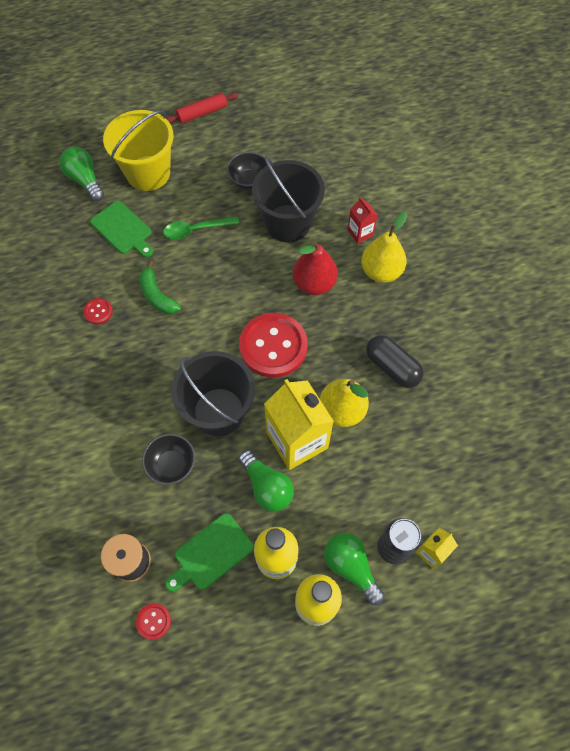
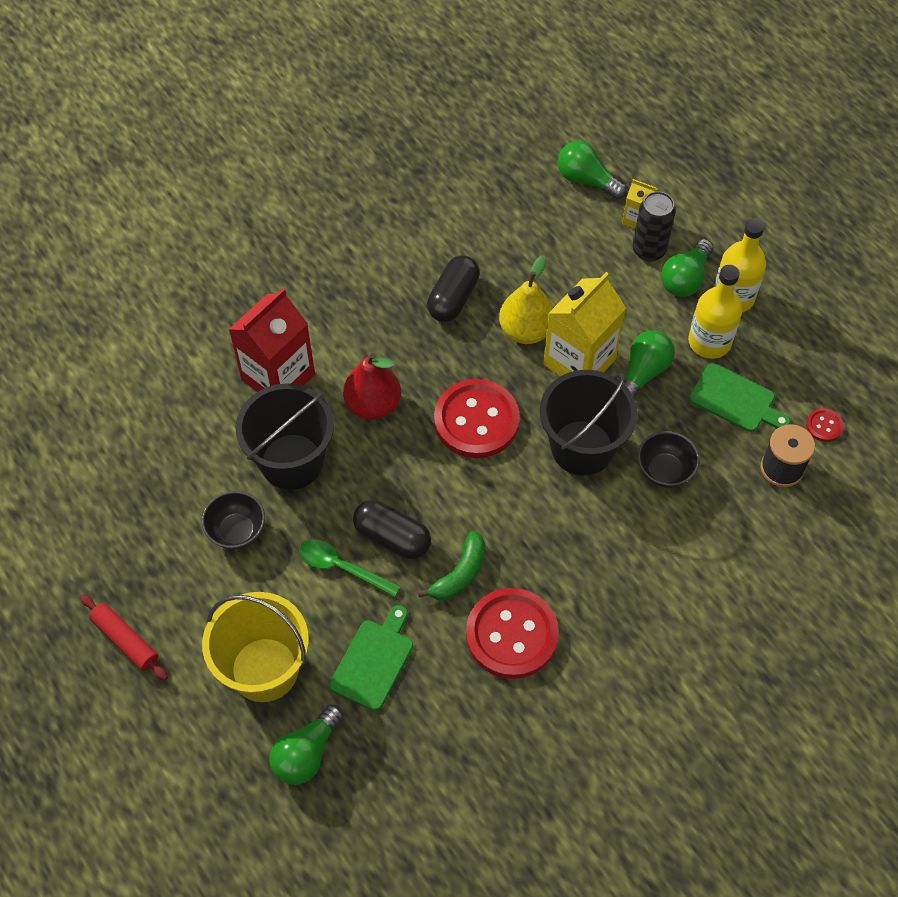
camera: 110 degrees left, 5 degrees down
red button [83,298,113,324] -> red button [466,588,559,679], size x2.35
green spoon [163,216,239,239] -> green spoon turned 150 degrees clockwise [299,539,401,597]
red carton [348,197,378,243] -> red carton [228,288,315,392], size x2.08
yellow pear [361,212,407,283] -> none
none -> black capsule [353,500,431,559]
none -> green light bulb [558,141,627,199]

